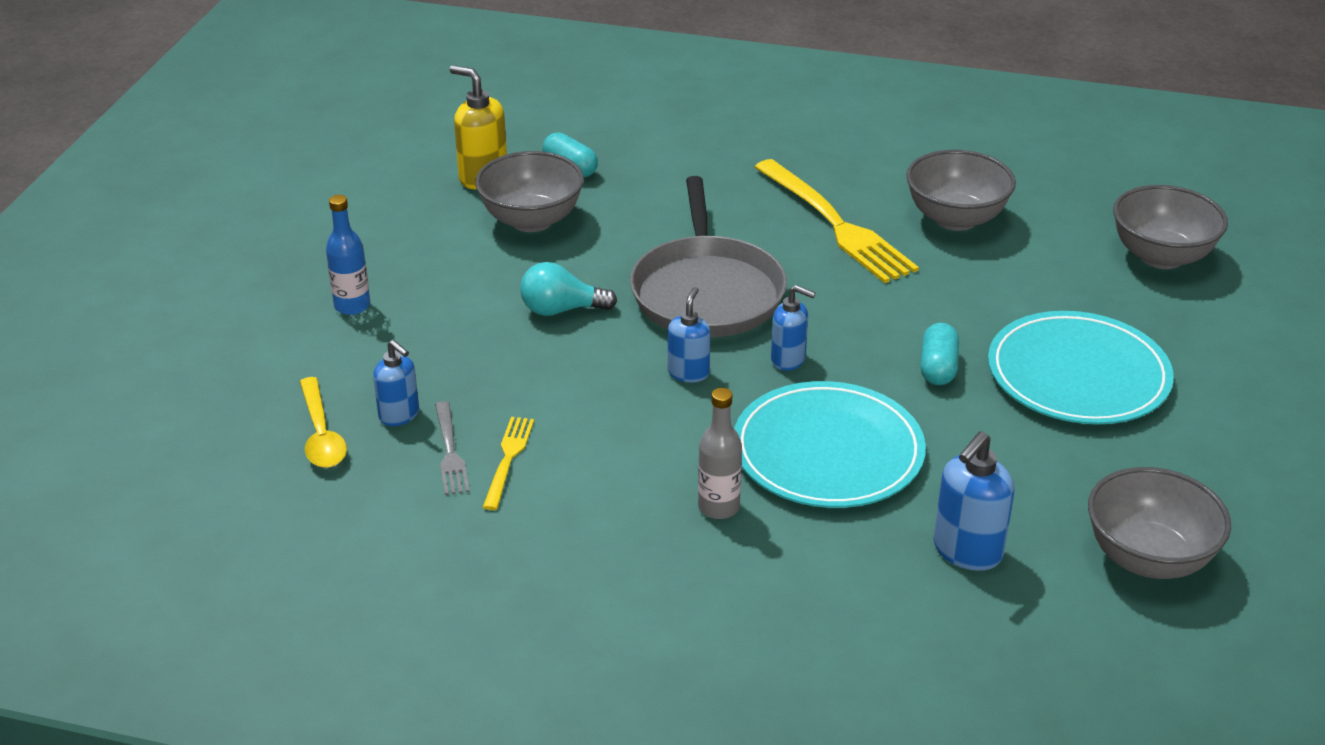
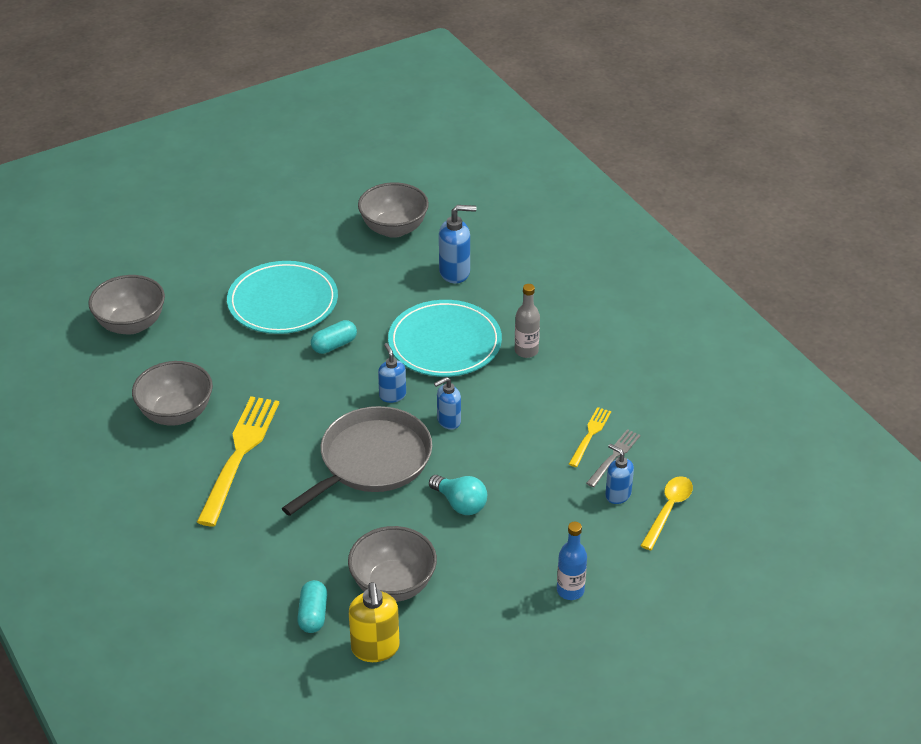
camera: 135 degrees left, 5 degrees up
blue soap dispenser [373,340,419,426] -> blue soap dispenser turned 45 degrees counterclockwise [605,444,634,504]
yellow fork [483,417,534,510] -> yellow fork turned 150 degrees clockwise [569,407,611,467]

